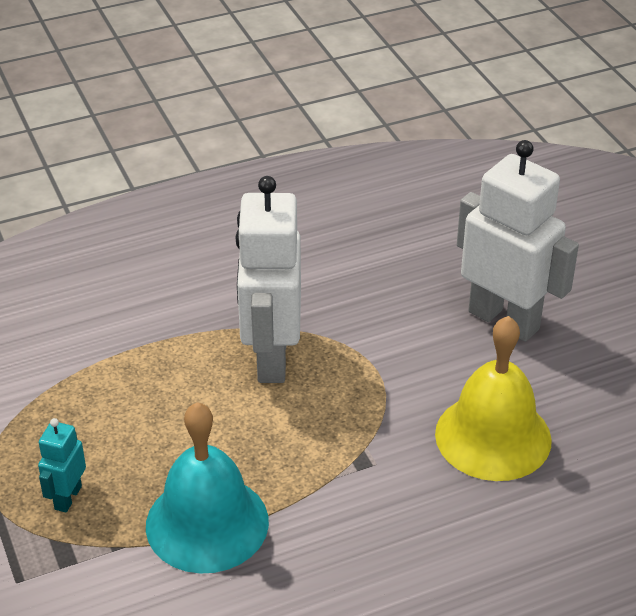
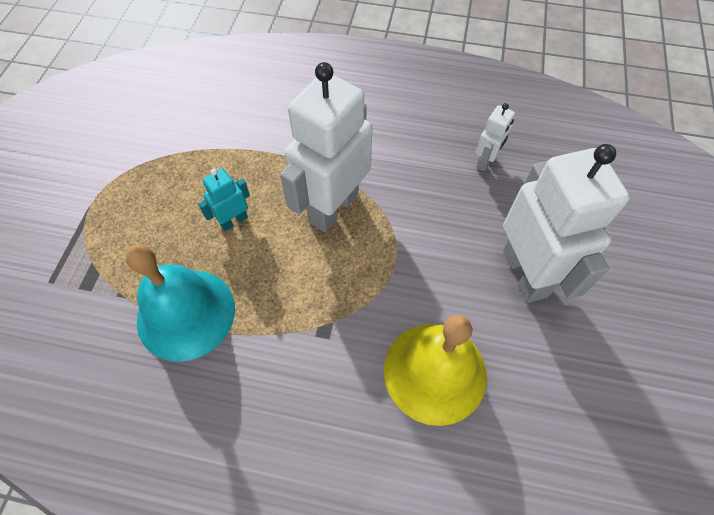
camera: 35 degrees right, 20 degrees up
turquoise robot [38,418,86,513] -> turquoise robot moved to [198,168,250,231]
none -> white robot [475,103,515,171]

